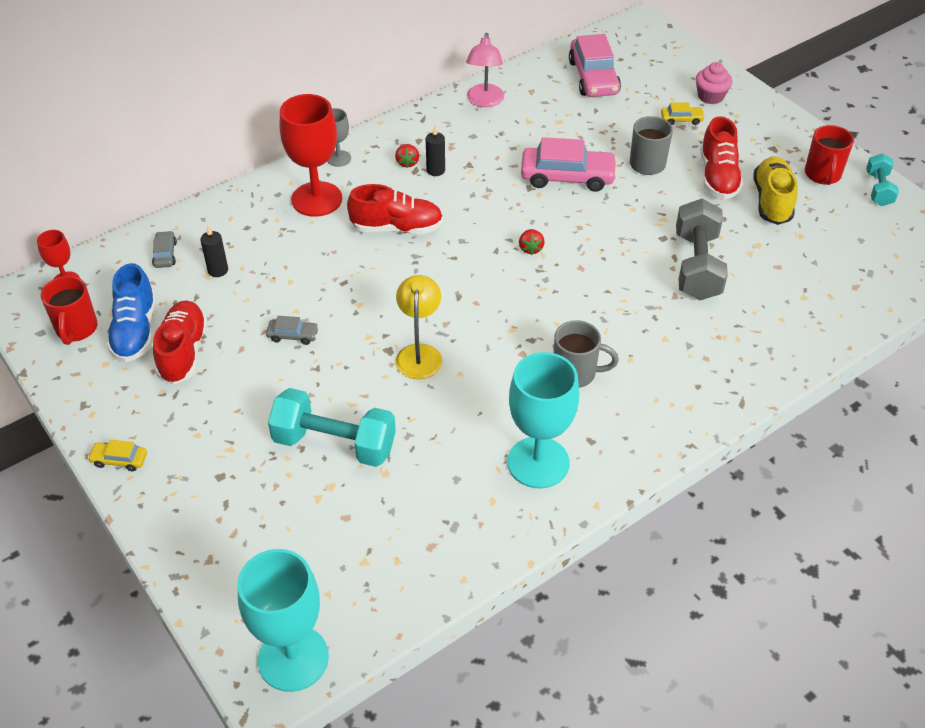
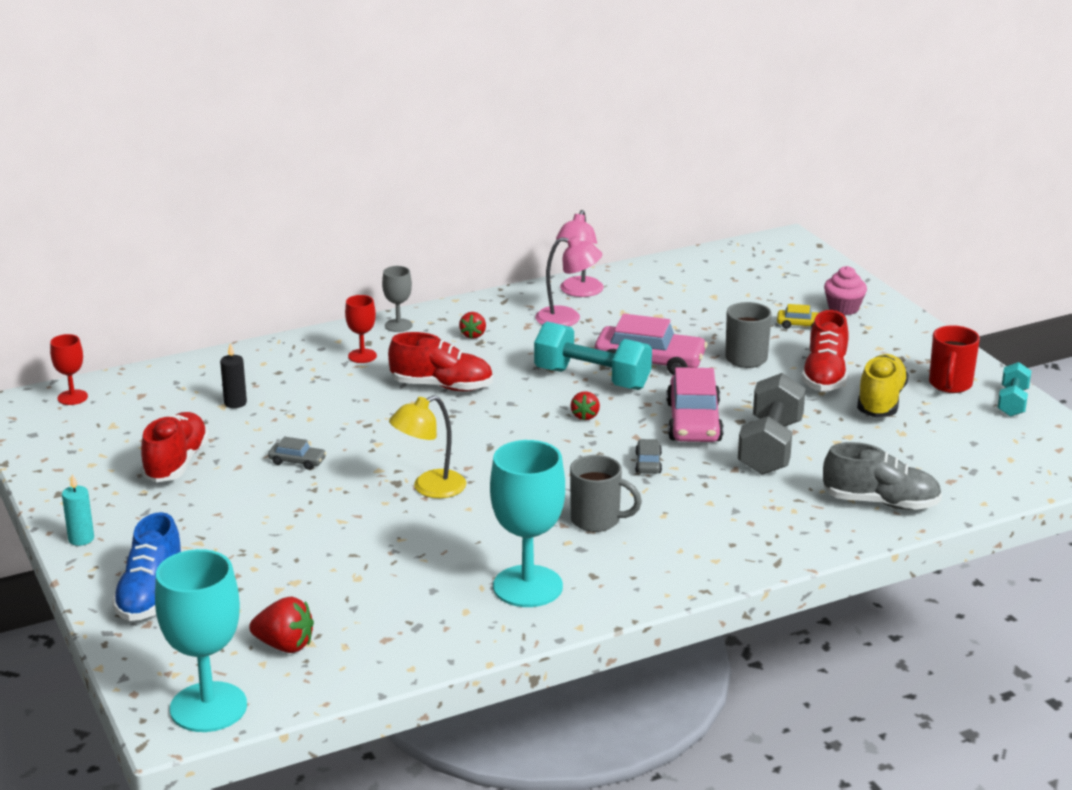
camera: 10 degrees right, 20 degrees down
red mug [41,276,98,345] -> none
yellow car [88,440,147,471] -> turquoise candle [62,474,94,546]
blue shoe [107,263,156,362] -> blue shoe moved to [112,512,183,621]
grey car [152,231,177,268] -> grey car moved to [635,439,662,474]
turquoise dumbbell [268,388,396,467] -> turquoise dumbbell moved to [534,321,652,390]
red goblet [280,94,342,217] -> red goblet [345,295,377,363], size x0.50
yellow lamp [395,275,442,379] -> yellow lamp turned 135 degrees counterclockwise [389,395,466,498]
black candle [426,126,445,176] -> none
pink car [569,34,621,97] -> pink car moved to [666,367,724,442]
none -> red strawberry [249,597,314,653]
none -> pink lamp [535,236,602,326]
none -> grey shoe [823,442,942,510]

